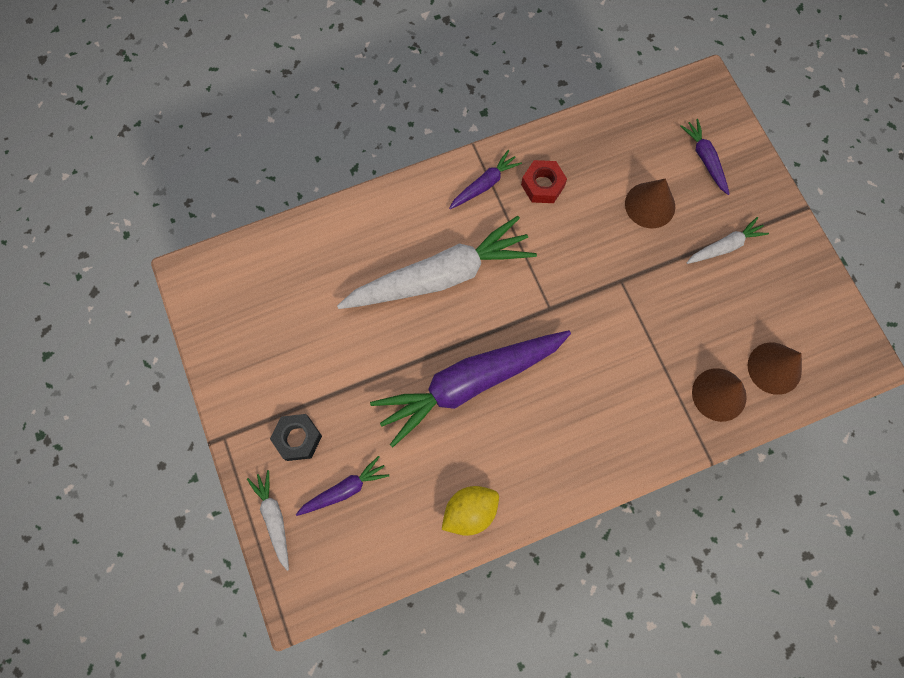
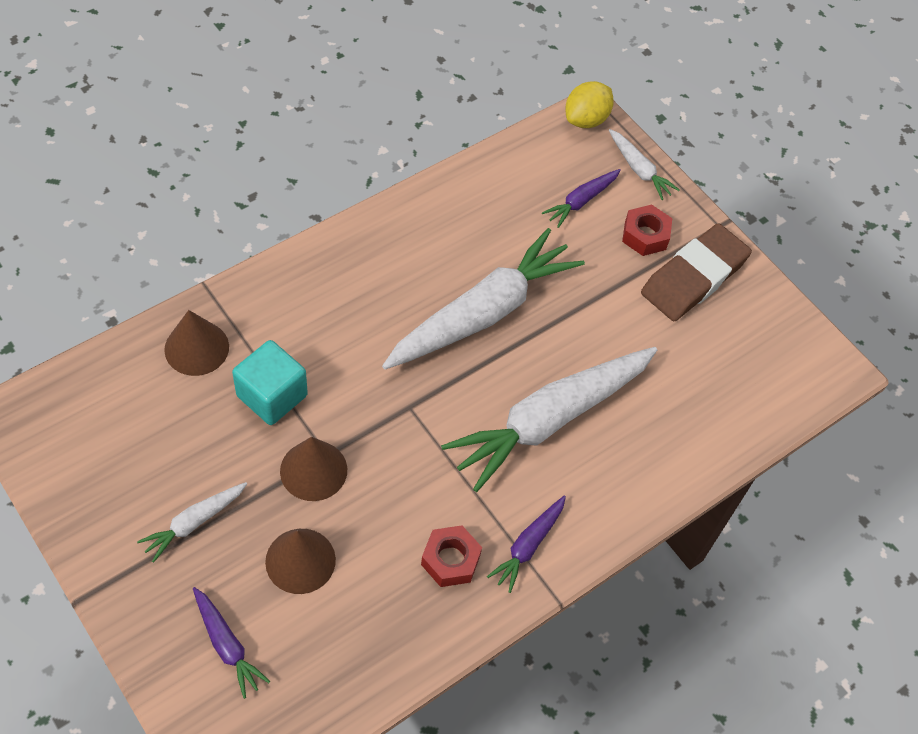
camera: 160 degrees right, 15 degrees down
black nut [270,414,322,461] -> red nut [622,204,672,256]
purple carrot [370,330,571,447] -> white carrot [382,228,585,369]
yellow lemon [442,486,499,536] -> yellow lemon moved to [565,81,614,128]
brown cone [748,343,802,395] -> brown cone moved to [280,437,347,501]
none -> turquoise cube [232,340,308,425]
none -> brown eraser [641,223,752,321]

